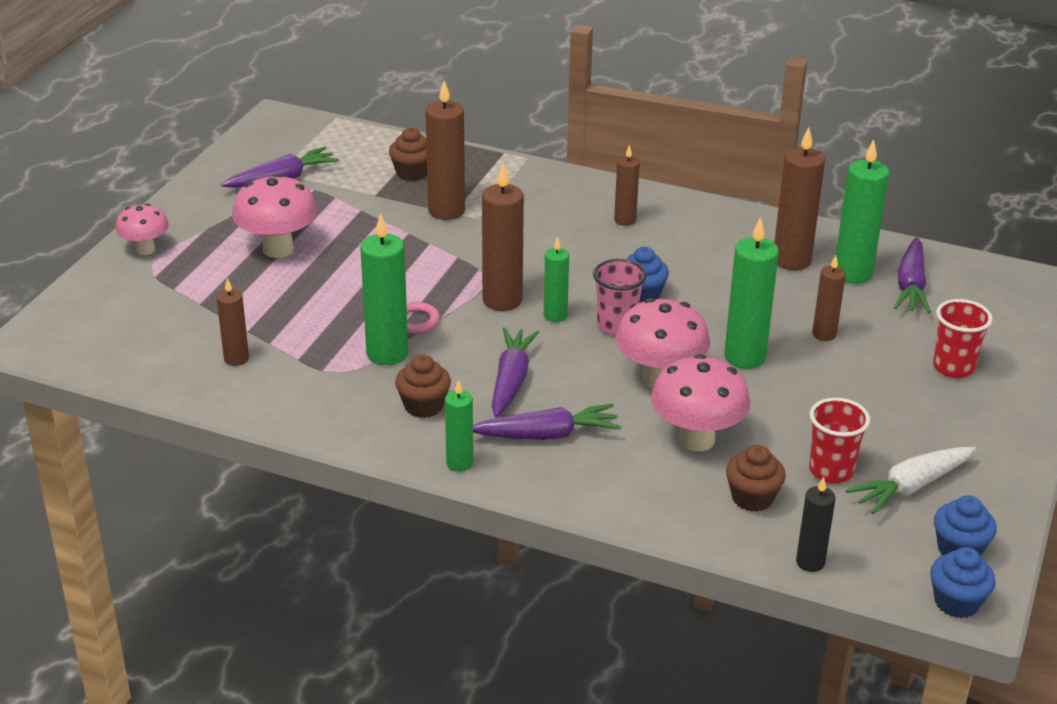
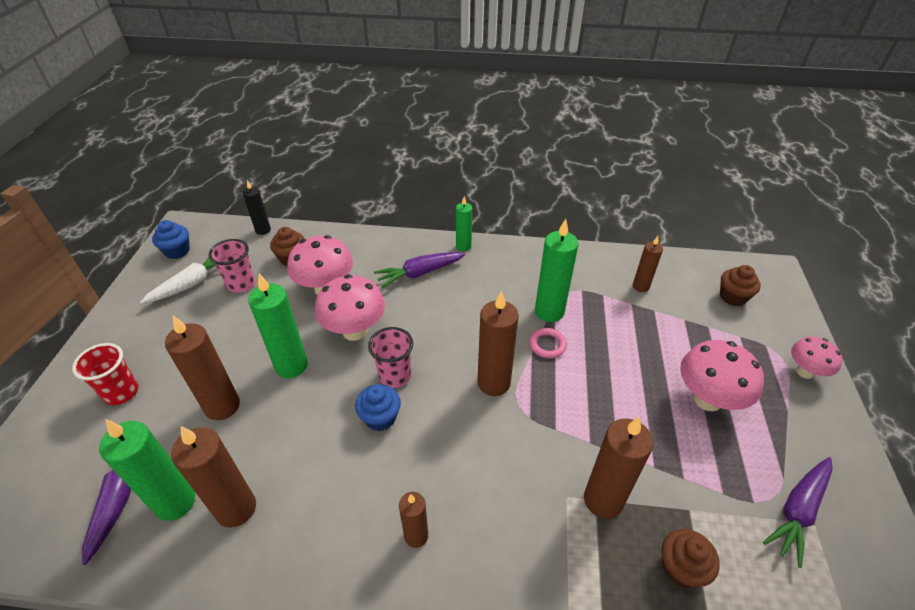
camera: 165 degrees right, 10 degrees up
brown cupcake [395,355,451,418] -> brown cupcake moved to [720,265,761,306]
purple carrot [492,328,539,417] -> none
green candle [544,236,569,322] -> none
red cup [809,398,870,484] -> pink cup [209,239,255,293]
brown candle [812,255,846,341] -> brown candle [165,315,240,420], size x1.70
blue cupcake [930,547,995,618] -> none

